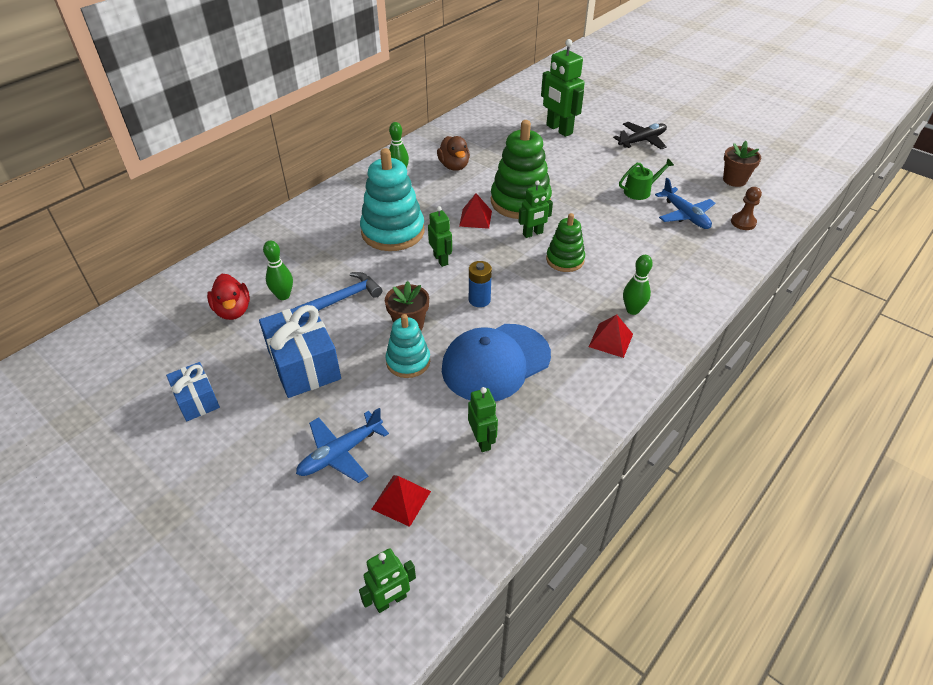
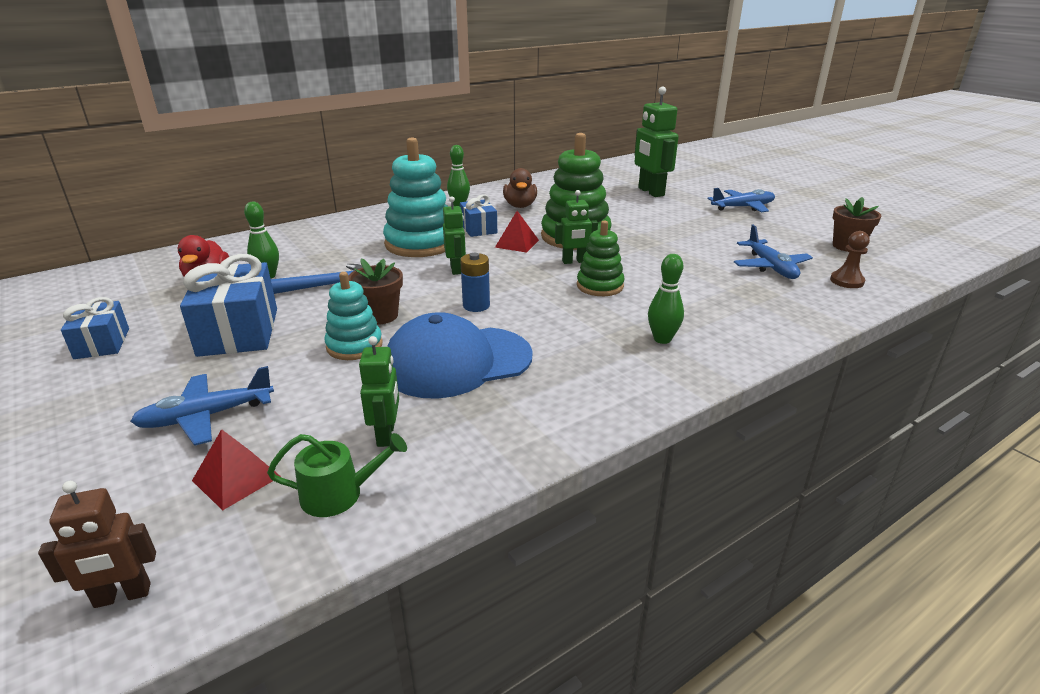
camera: 15 degrees right, 15 degrees down
green robot [359,548,416,613] -> brown robot [38,481,156,608]
red pyramid [589,314,633,358] -> none
black plane [613,122,667,150] -> blue plane [707,188,775,212]
green watering can [619,158,674,200] -> green watering can moved to [267,433,407,517]
none -> blue gift [460,194,497,237]

